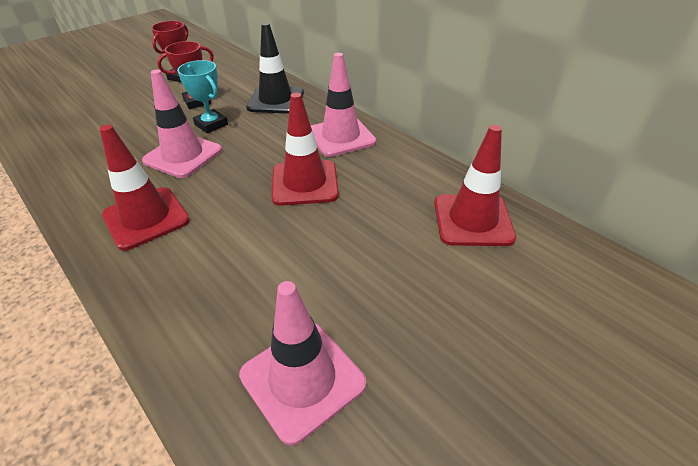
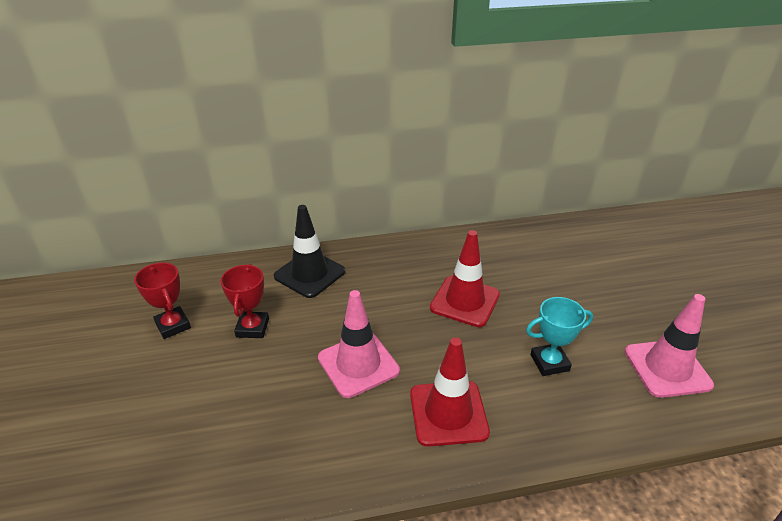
camera: 60 degrees left, 5 degrees down
turquoise trophy [177,60,228,133] -> turquoise trophy moved to [526,297,593,376]
pink traffic cone [311,53,376,157] -> none
red traffic cone [434,125,516,246] -> none

